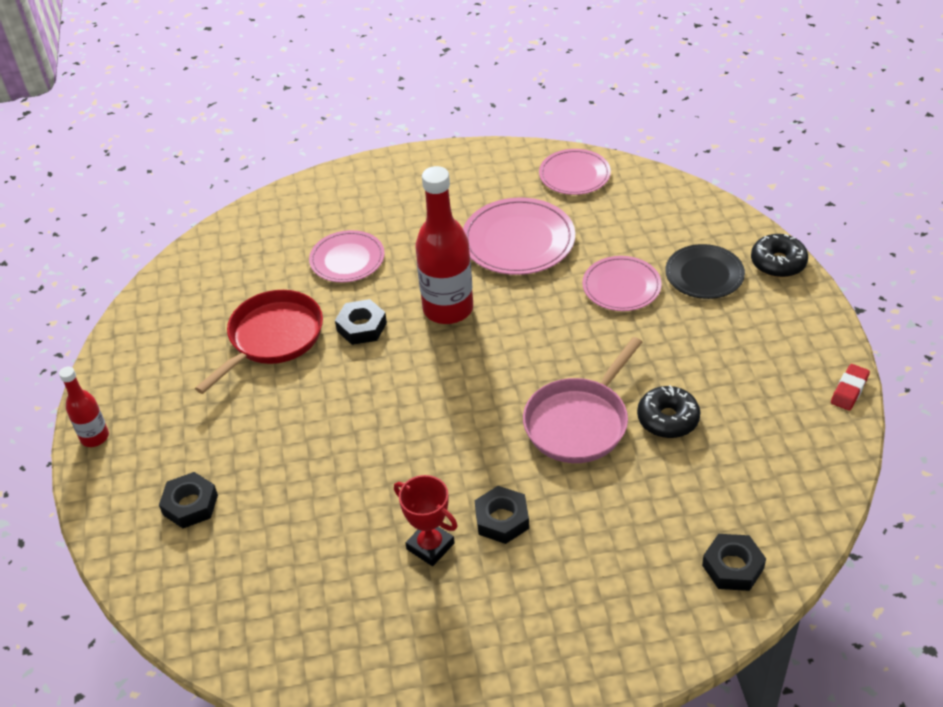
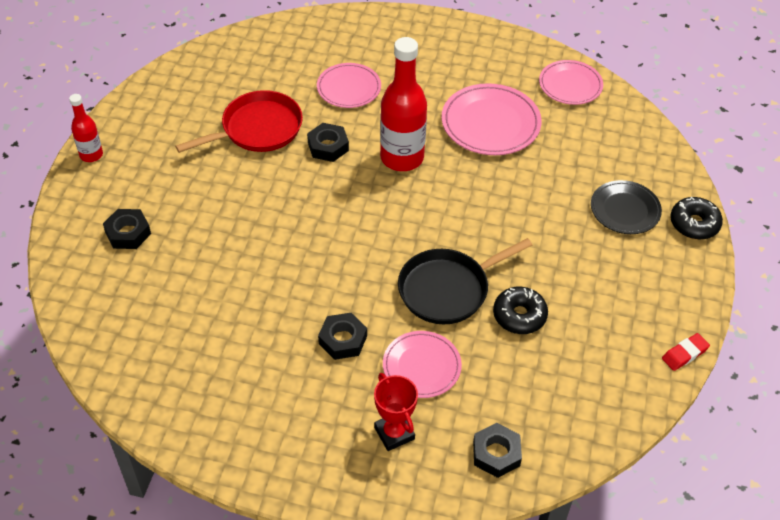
camera: 20 degrees right, 5 degrees up
red trophy [394,475,457,566] -> red trophy moved to [374,373,418,451]
pink pan [523,337,642,463] -> black pan [398,238,532,324]
pink plate [582,256,662,311] -> pink plate moved to [383,331,462,398]

